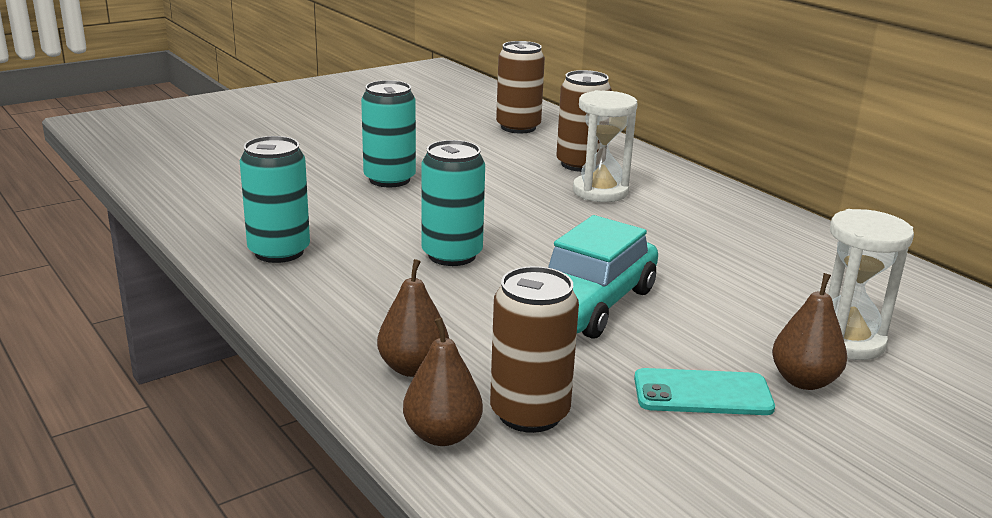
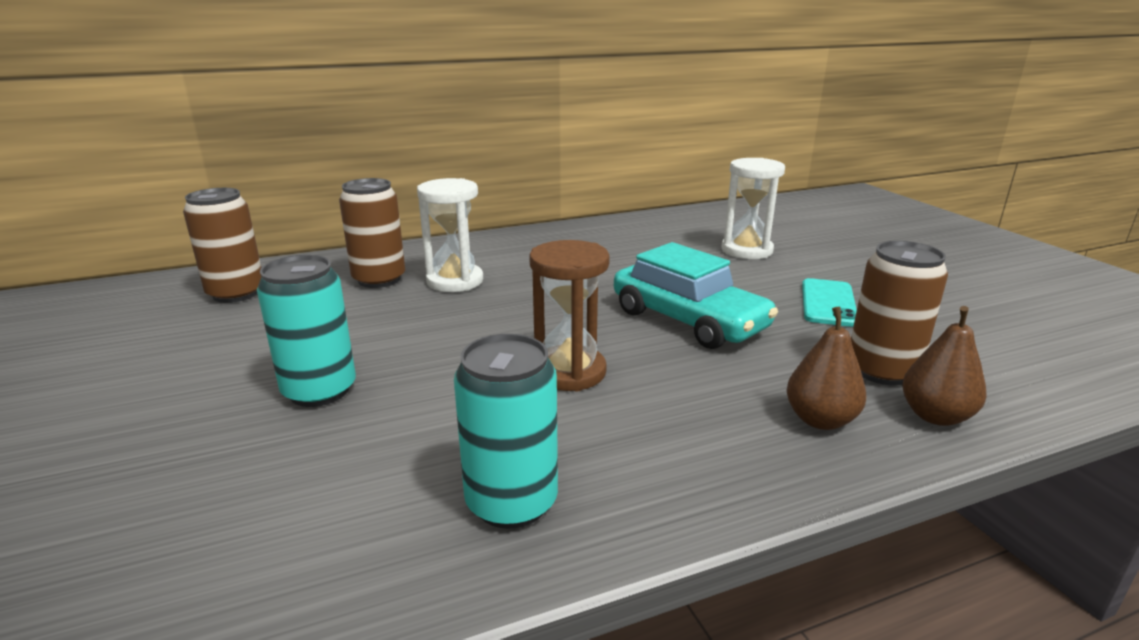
camera: 75 degrees left, 0 degrees up
turquoise can [421,140,485,266] -> brown hourglass [529,240,610,391]
brown pear [772,273,847,390] -> none

